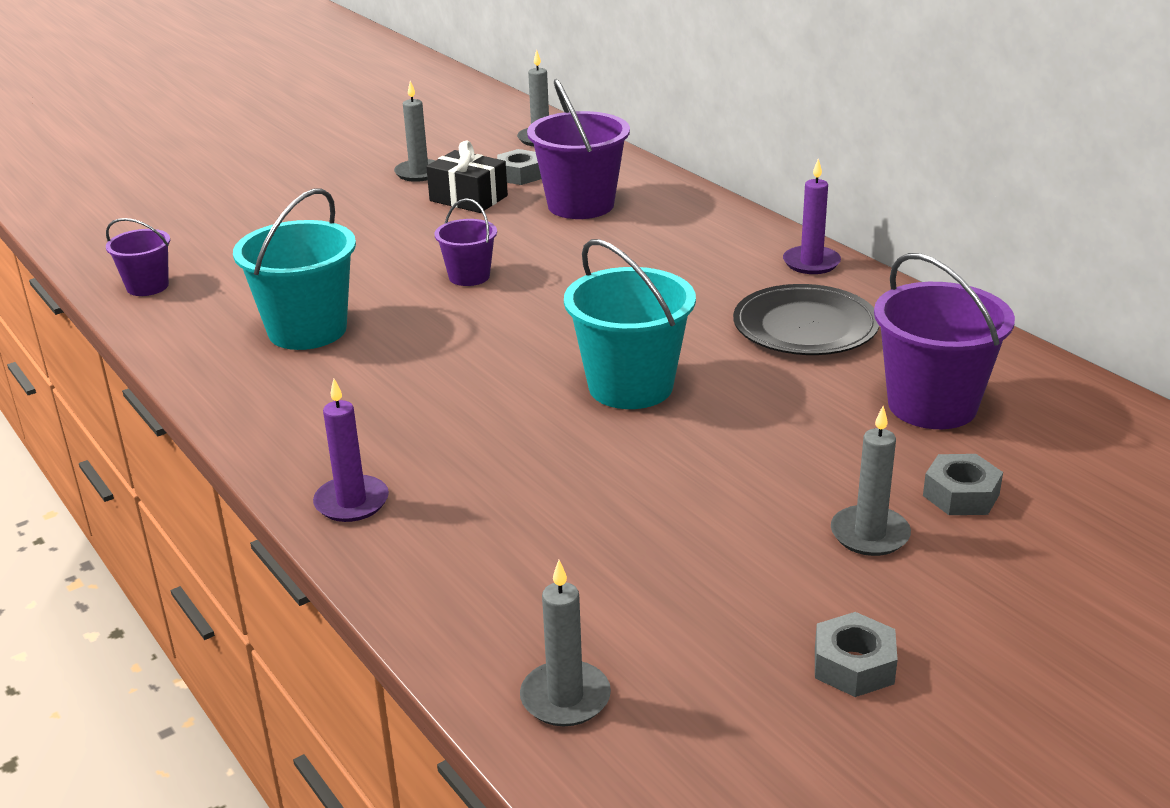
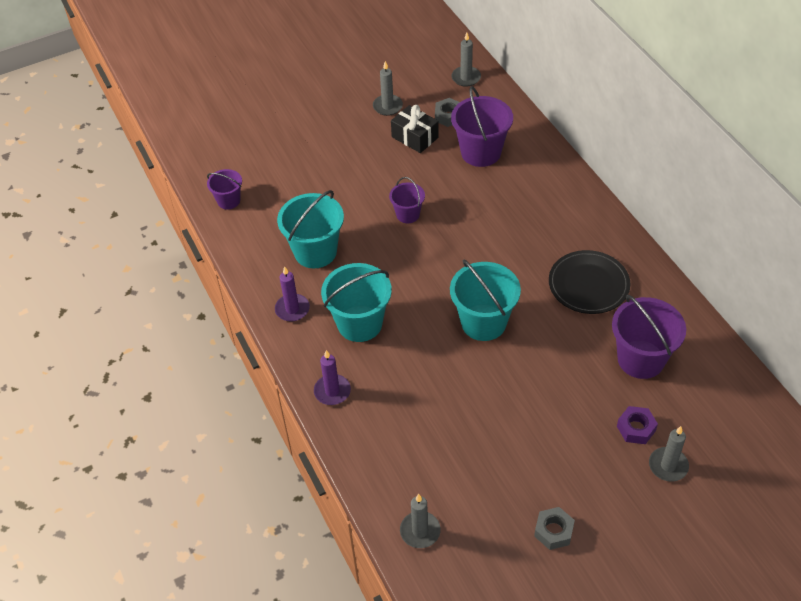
camera: 10 degrees right, 20 degrees up
purple candle [783,159,841,274] -> purple candle moved to [275,266,310,322]
grey candle [831,406,911,556] -> grey candle moved to [649,426,689,482]
grey nut [923,454,1003,515] -> purple nut [617,406,658,444]
none -> turquoise bucket [321,263,392,342]

